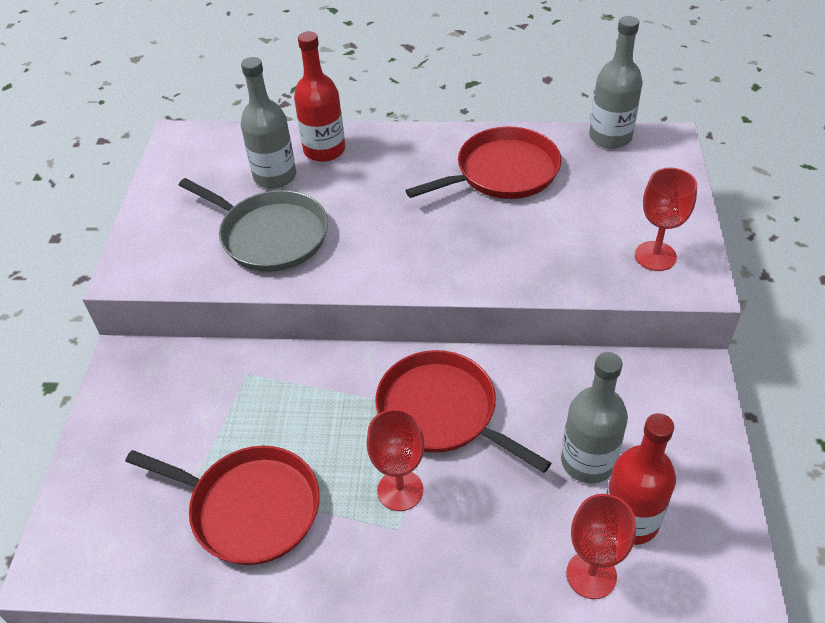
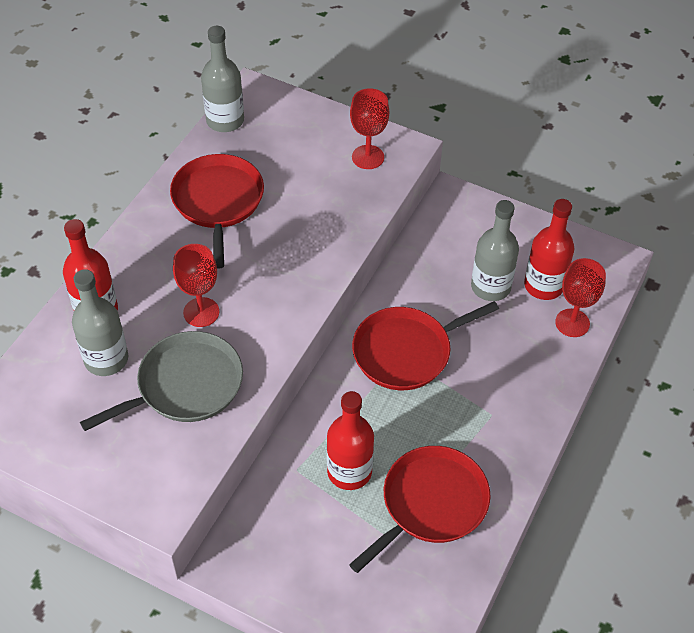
camera: 70 degrees left, 5 degrees up
red goblet [366,409,424,511] -> red goblet moved to [173,244,219,327]
none -> red bottle [327,391,374,490]

